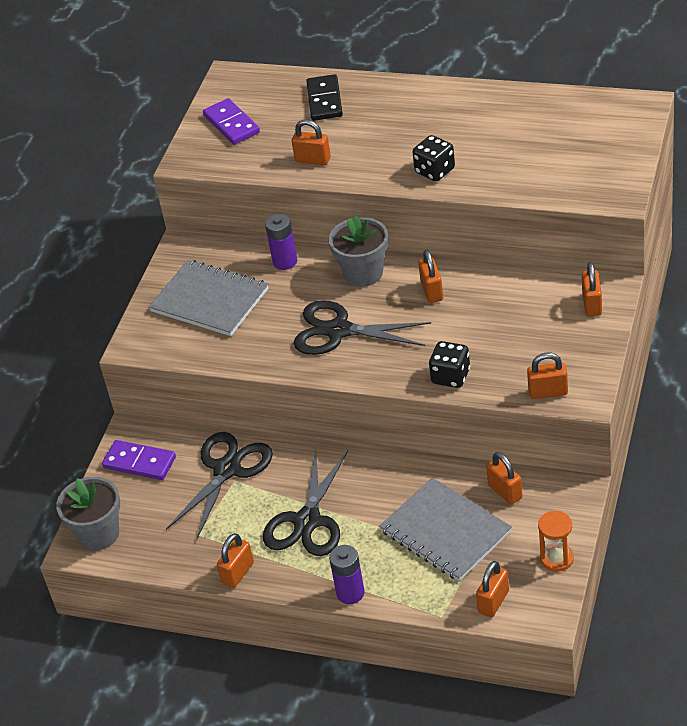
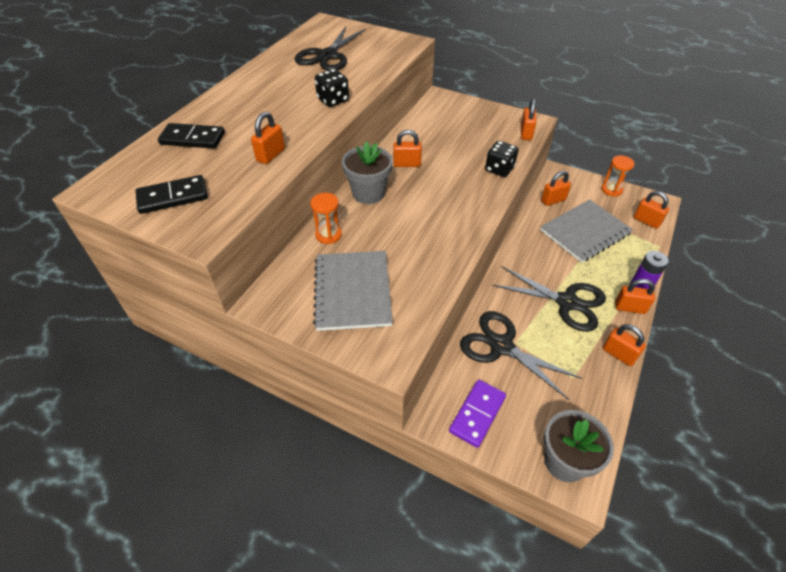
camera: 85 degrees left, 5 degrees up
grey notebook [149,260,269,336] -> grey notebook turned 45 degrees counterclockwise [313,251,393,331]
purple domino [203,98,260,145] -> black domino [136,175,208,214]
purple battery [265,214,297,270] -> orange hourglass [310,193,342,244]
black scissors [293,300,431,355] -> black scissors moved to [295,26,366,71]
orange padlock [582,262,602,317] -> orange padlock moved to [615,279,655,314]

